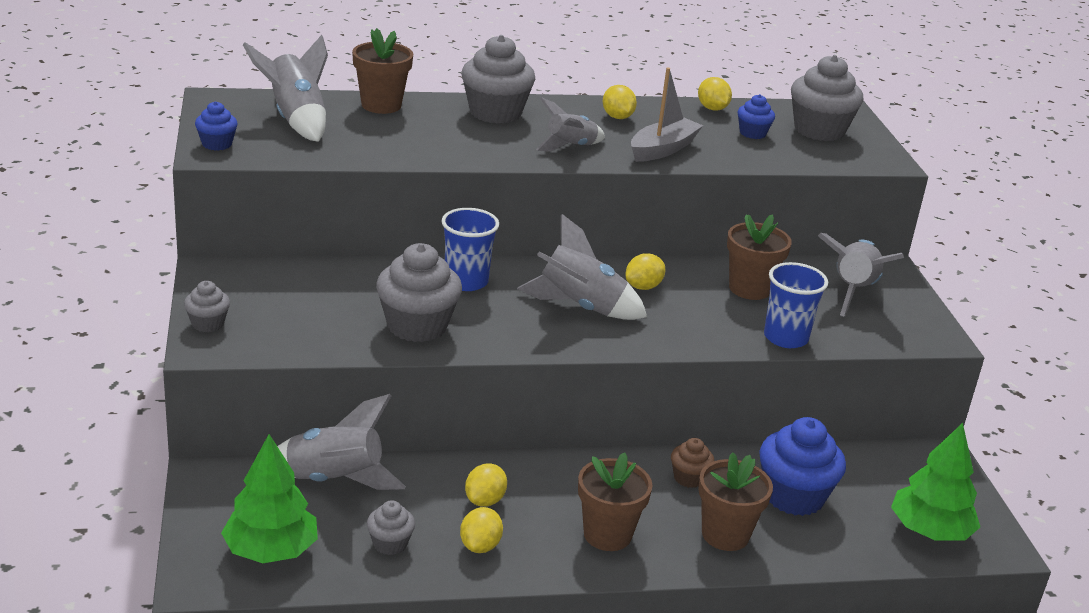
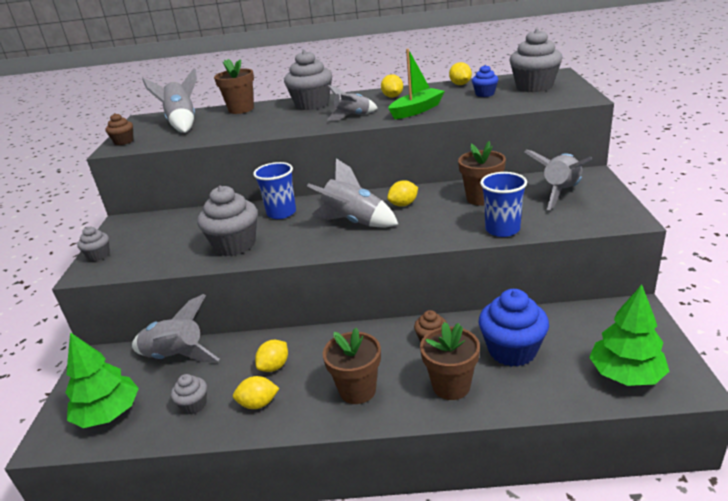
camera: 15 degrees right, 0 degrees up
blue cupcake [195,101,238,151] -> brown cupcake [105,113,133,145]
yellow lemon [460,507,503,553] -> yellow lemon turned 60 degrees clockwise [233,376,279,409]
grey boat [631,67,703,162] -> green boat [388,49,445,119]

